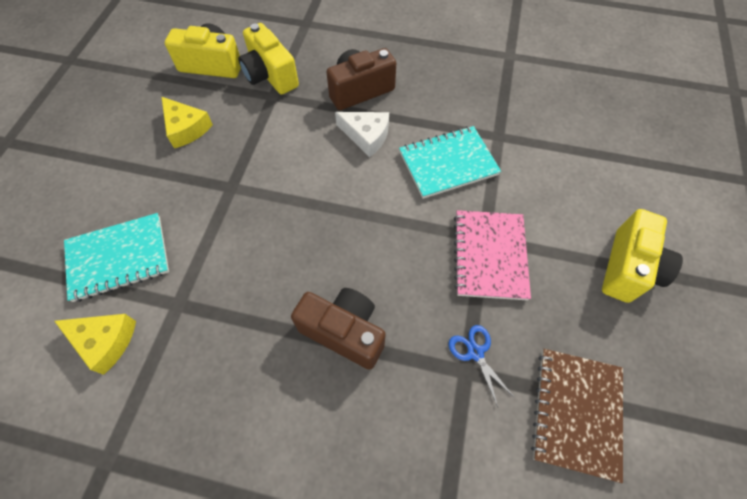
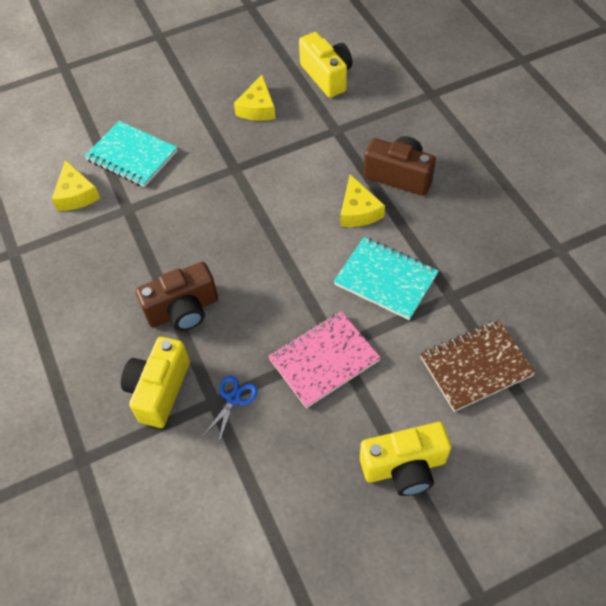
camera: 55 degrees right, 5 degrees down
yellow camera [238,23,299,94] -> yellow camera moved to [121,337,190,428]
brown camera [291,288,386,370] -> brown camera turned 75 degrees clockwise [135,262,218,331]
white cheese [335,112,389,157] -> yellow cheese [340,174,385,227]
brown notebook [531,349,623,483] -> brown notebook moved to [420,320,536,412]

